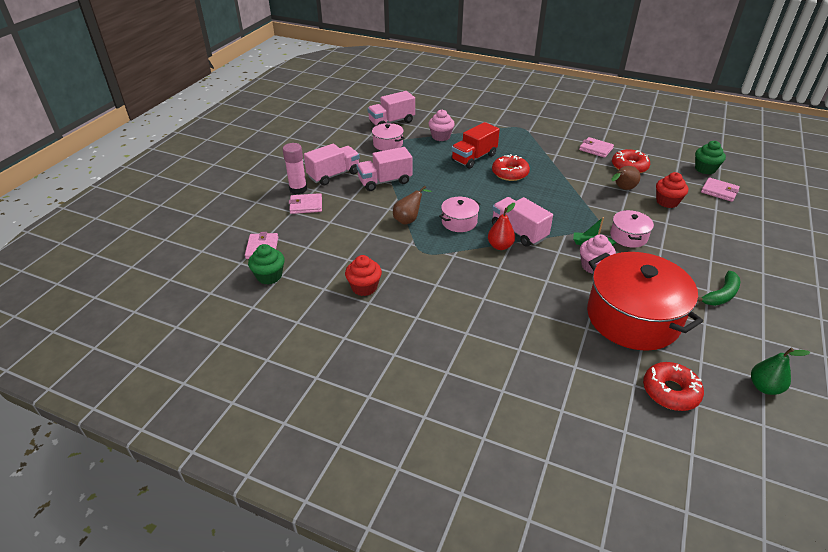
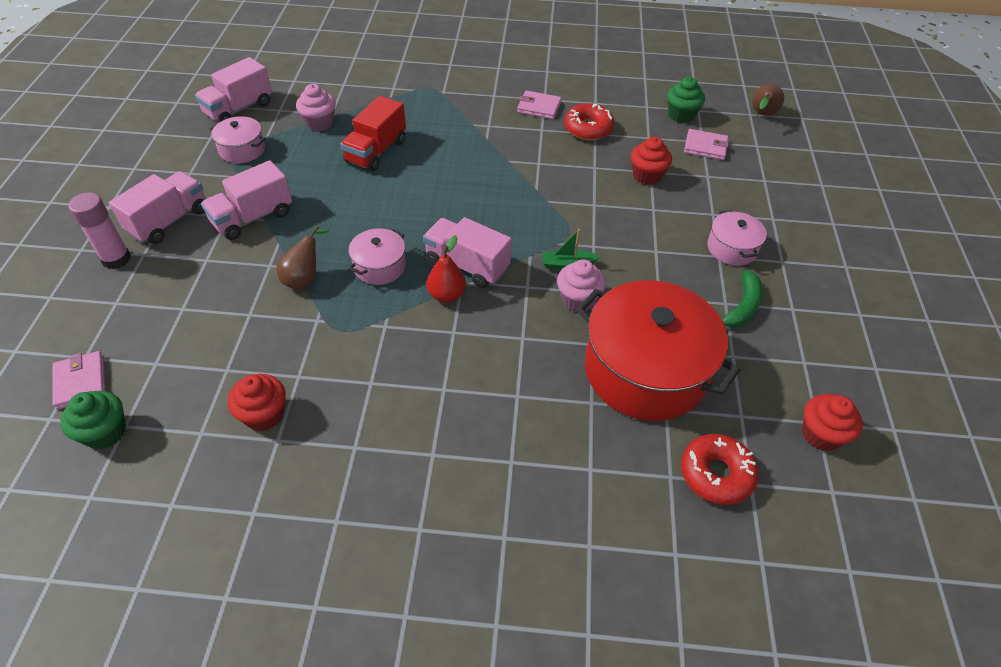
camera: 20 degrees left, 10 degrees up
pink wallet [289,193,322,214] -> none
red donut [492,154,530,181] -> none
pink pot [610,210,654,248] -> pink pot moved to [707,210,767,266]
brown pear [611,166,640,190] -> brown pear moved to [752,84,784,116]
green pear [751,348,810,395] -> red cupcake [802,394,863,451]

